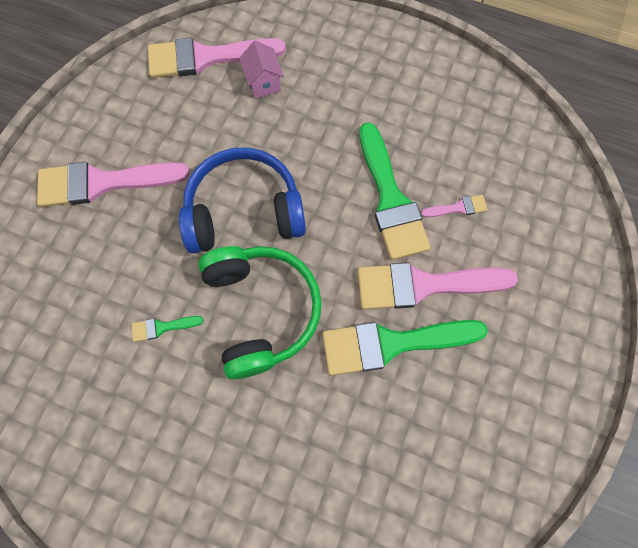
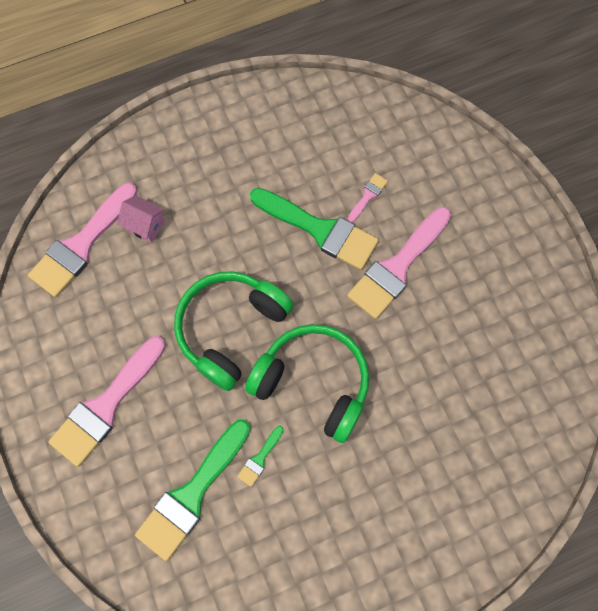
camera: 45 degrees left, 0 degrees up
blue headphones [179,148,306,253] -> green headphones [174,271,294,391]
green brush [322,320,488,375] -> green brush moved to [135,419,251,561]

